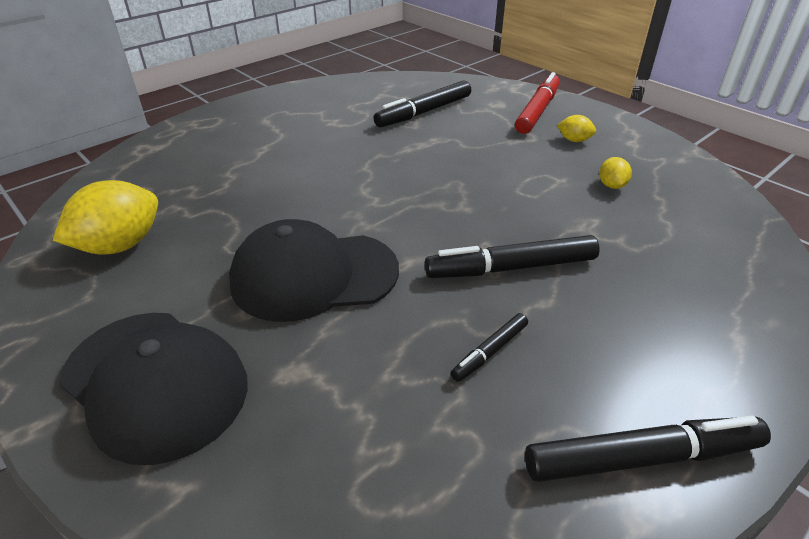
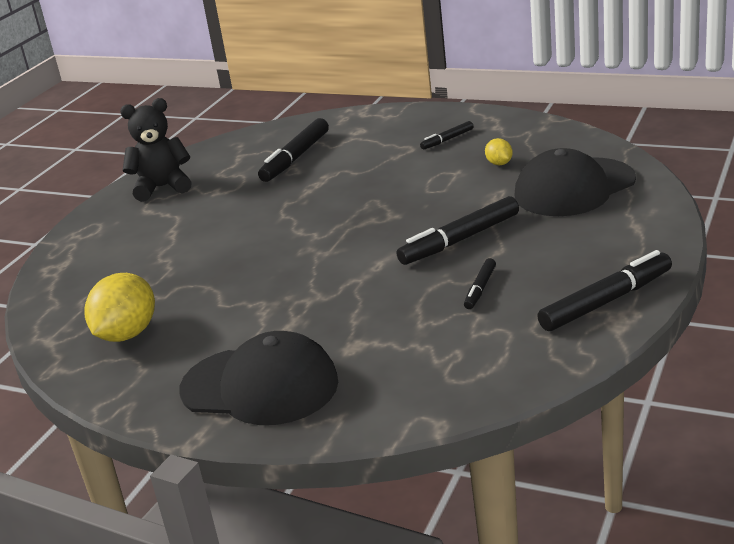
camera: 20 degrees left, 10 degrees down
black cap [229,219,399,322] -> black cap moved to [514,148,636,216]
red marker [515,72,560,134] -> none
yellow lemon [557,115,596,142] -> black marker [420,121,473,149]
none -> black teddy bear [120,98,192,202]

